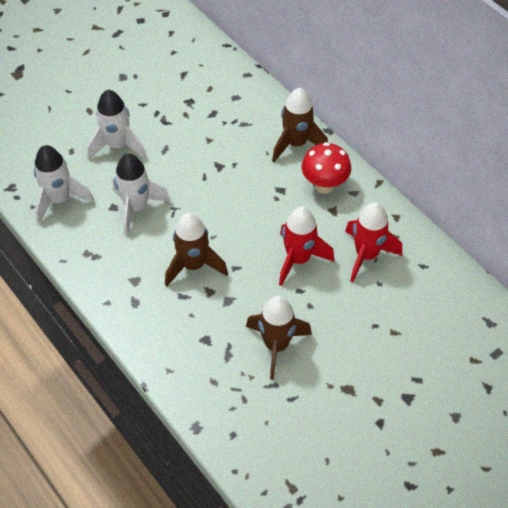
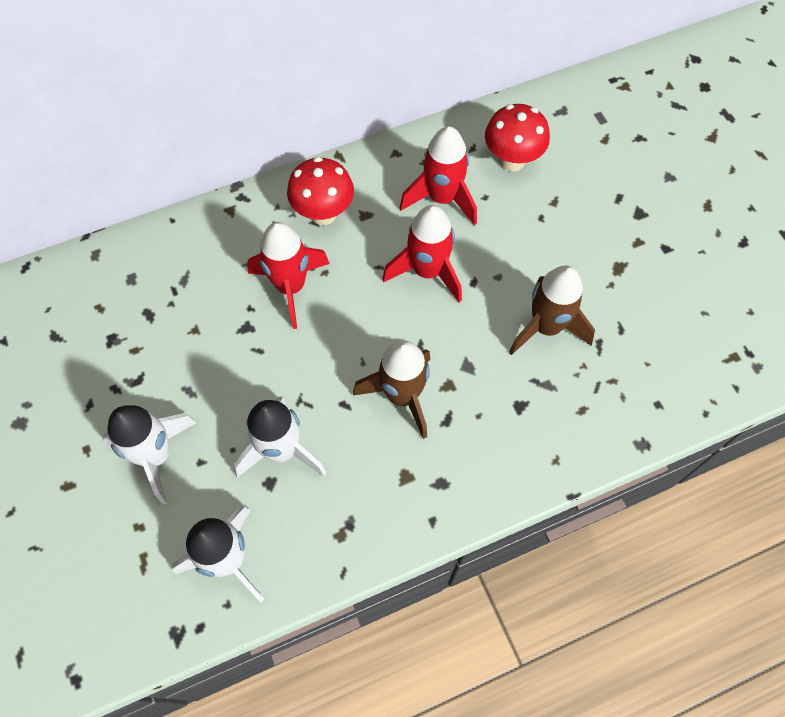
camera: 75 degrees left, 10 degrees up
brown rocket [272,88,328,162] -> none
none -> red rocket [247,222,330,329]
none -> red mushroom [485,104,550,172]

